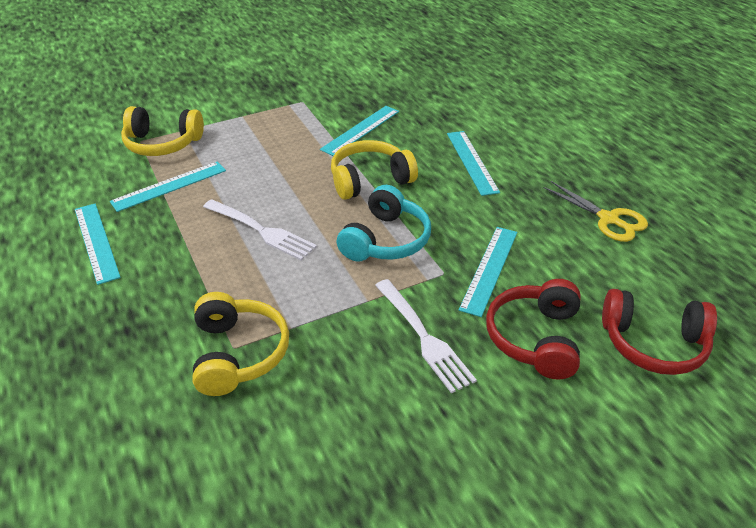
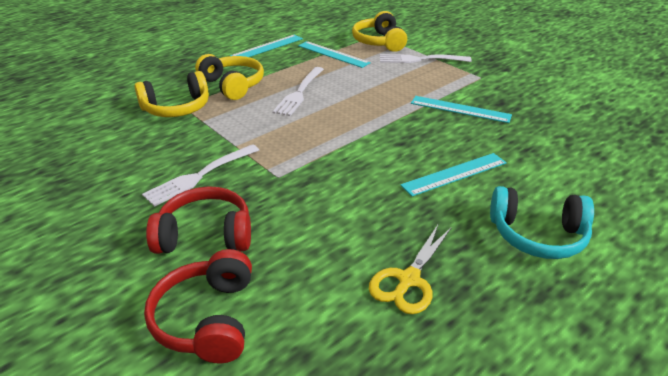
camera: 75 degrees right, 5 degrees down
yellow headphones [331,140,418,200] -> yellow headphones moved to [195,54,264,100]
turquoise headphones [337,185,431,261] -> turquoise headphones moved to [490,186,594,259]
turquoise ruler [459,227,517,317] -> none
none -> white fork [380,54,472,63]

